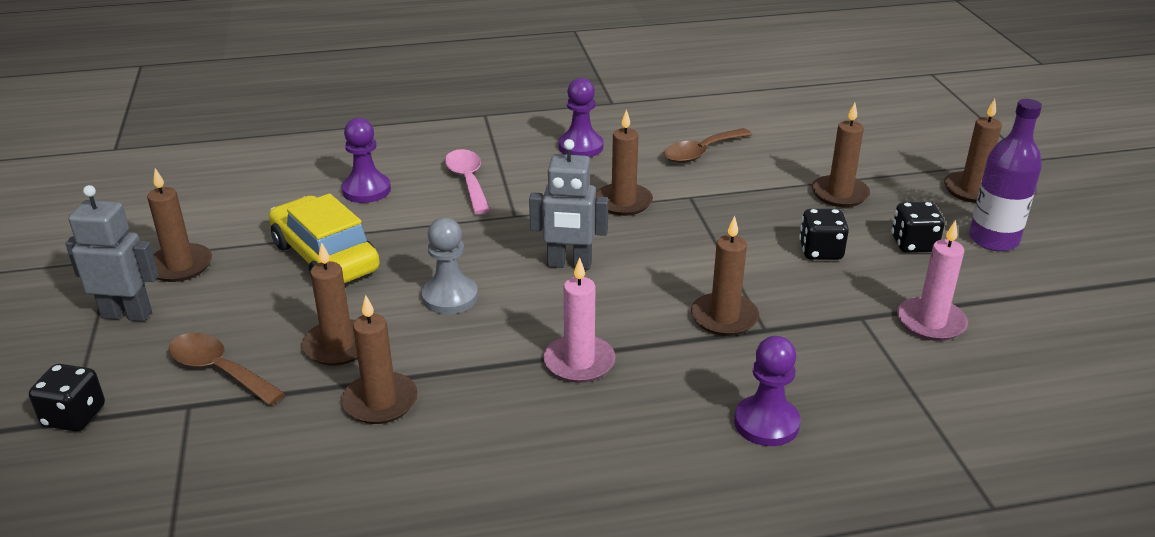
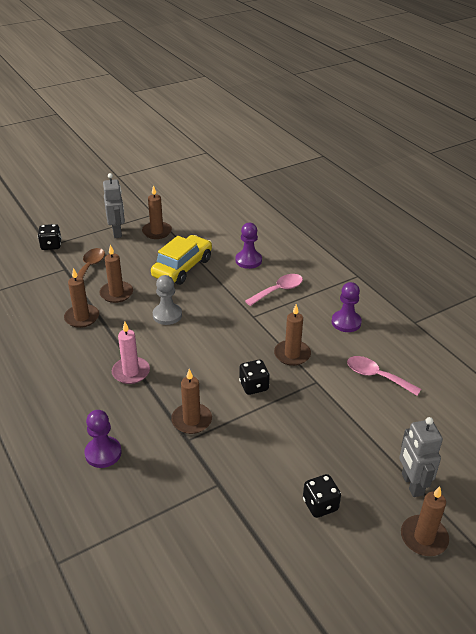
camera: 70 degrees right, 5 degrees up
grey robot [529,139,609,270] -> grey robot moved to [399,417,443,497]
brown spoon [664,128,752,163] -> pink spoon [347,356,421,396]
black dice [799,209,849,260] -> black dice moved to [239,360,270,395]
brown candle [812,103,870,207] -> none
pink candle [897,220,968,341] -> none
purple bottle [969,99,1042,251] -> none

